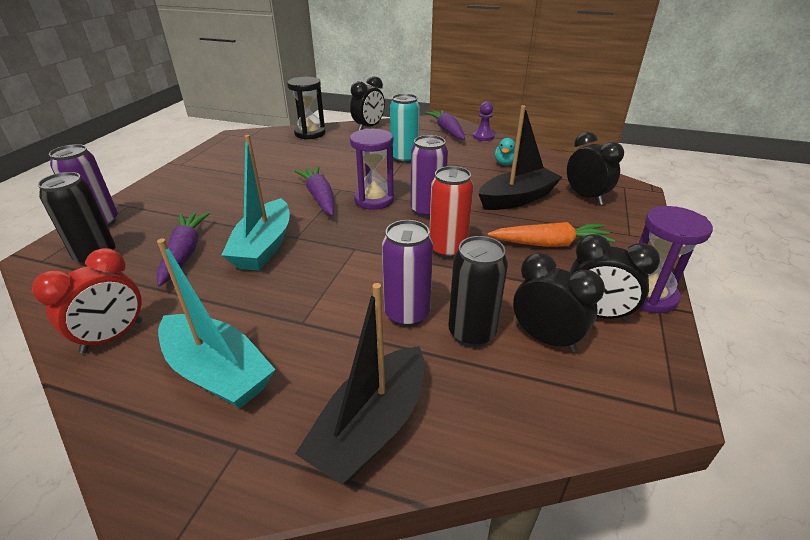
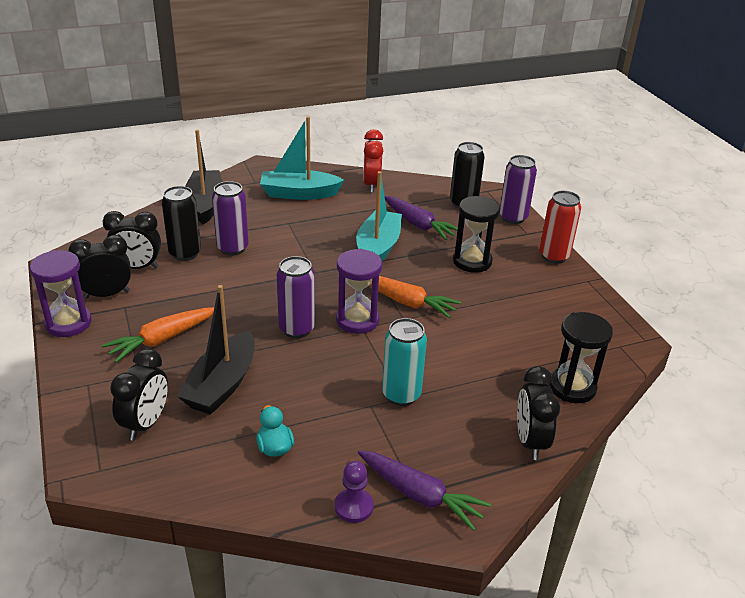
camera: 140 degrees right, 0 degrees up
turquoise boat [221,135,290,271] -> turquoise boat turned 45 degrees clockwise [356,171,402,261]
purple carrot [294,166,335,216] -> orange carrot [369,276,461,318]
red can [429,166,473,259] -> red can moved to [539,191,581,264]
black clock [567,132,624,205] -> black clock turned 90 degrees counterclockwise [110,348,168,441]
none -> black hourglass [453,196,500,273]

